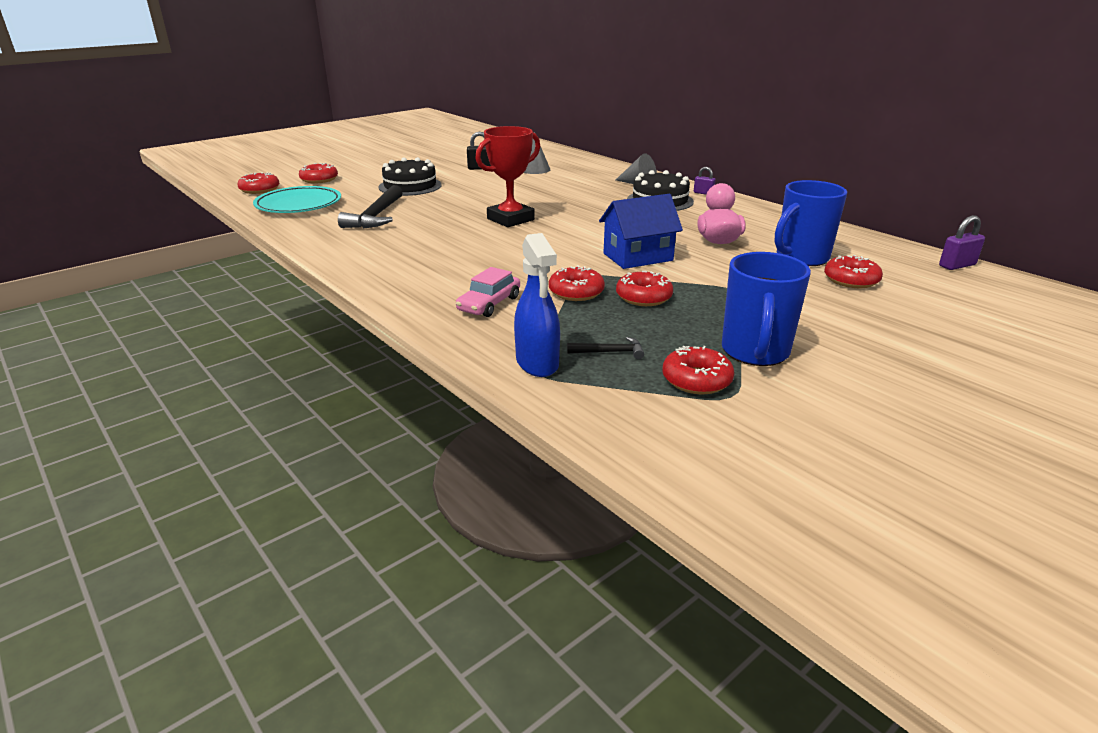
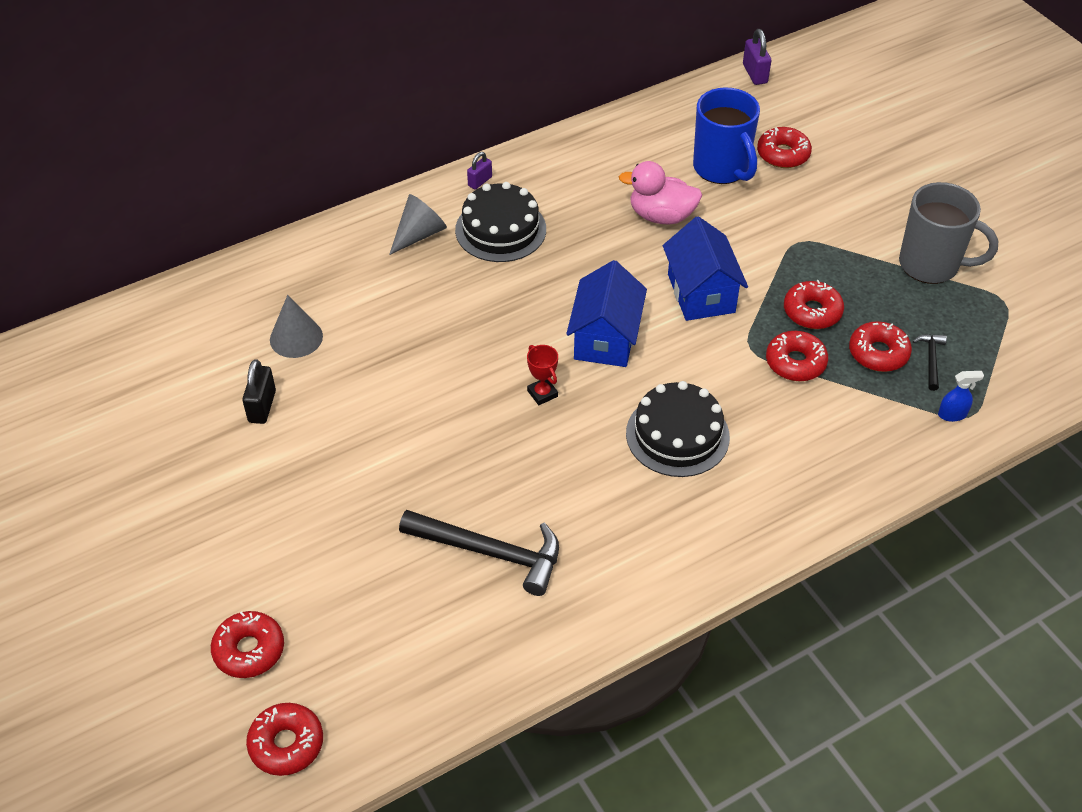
camera: 80 degrees left, 20 degrees up
turquoise plate [253,186,341,213] -> none
black cake [378,157,442,196] -> black cake moved to [626,381,730,477]
pink car [456,267,520,317] -> none
red trophy [475,126,540,227] -> red trophy [527,345,558,405], size x0.47
blue spray bottle [514,233,560,377] -> blue spray bottle [938,371,984,422], size x0.51
red donut [662,346,734,394] -> red donut moved to [849,321,912,372]
blue mug [722,252,811,366] -> grey mug [899,182,999,284]
none -> blue house [566,260,647,367]

